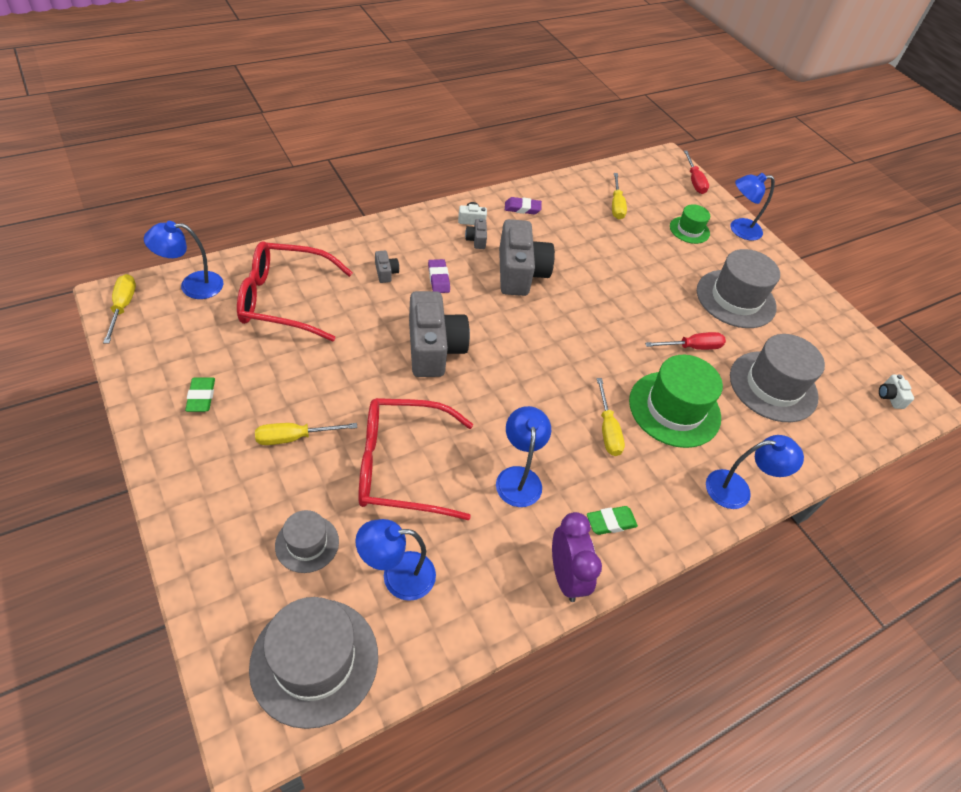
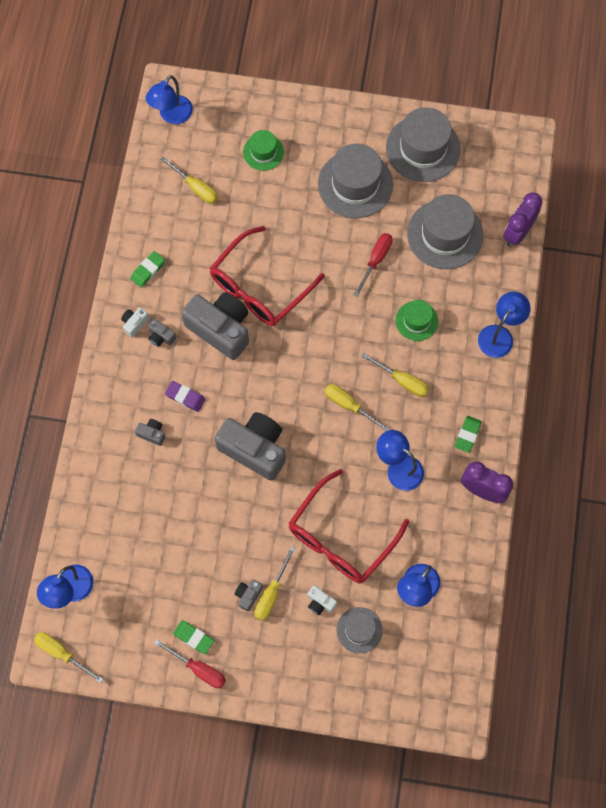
camera: 45 degrees left, 20 degrees up
red glasses [237,241,353,341] -> red glasses moved to [210,226,325,326]
grey hat [249,597,378,729] -> grey hat moved to [386,107,461,182]
purple eraser [505,197,542,214] -> green eraser [130,251,165,287]
green hat [629,355,723,448] -> green hat [395,300,438,341], size x0.55
red screwdriver [684,150,709,194] -> red screwdriver moved to [154,640,226,688]
blue lamp [730,173,775,241] -> blue lamp moved to [146,75,193,124]
white camera [879,374,914,409] -> white camera moved to [307,585,337,615]
none -> grey camera [235,579,263,612]
none -> yellow screwdriver [325,384,391,431]
none -> purple clock [503,192,542,247]

